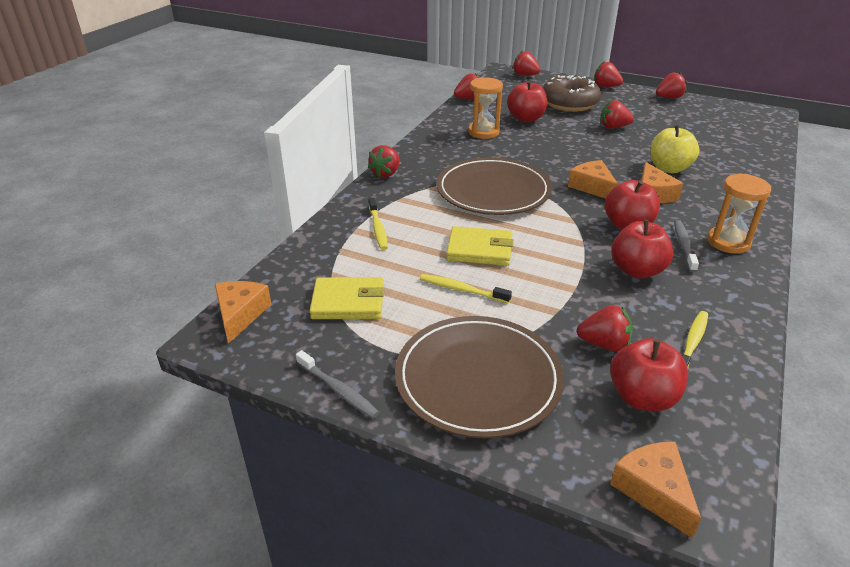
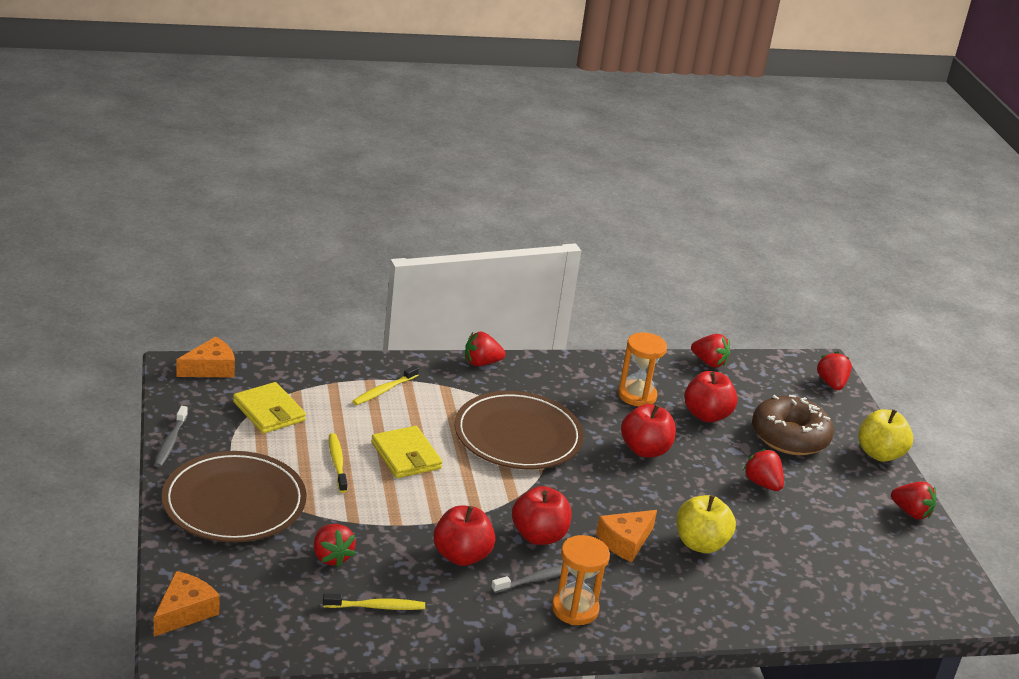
camera: 50 degrees right, 5 degrees down
orange cheese [568,160,618,199] -> none
red strawberry [594,61,623,87] -> yellow apple [858,409,913,462]
red apple [610,338,688,411] -> red apple moved to [621,404,676,457]

